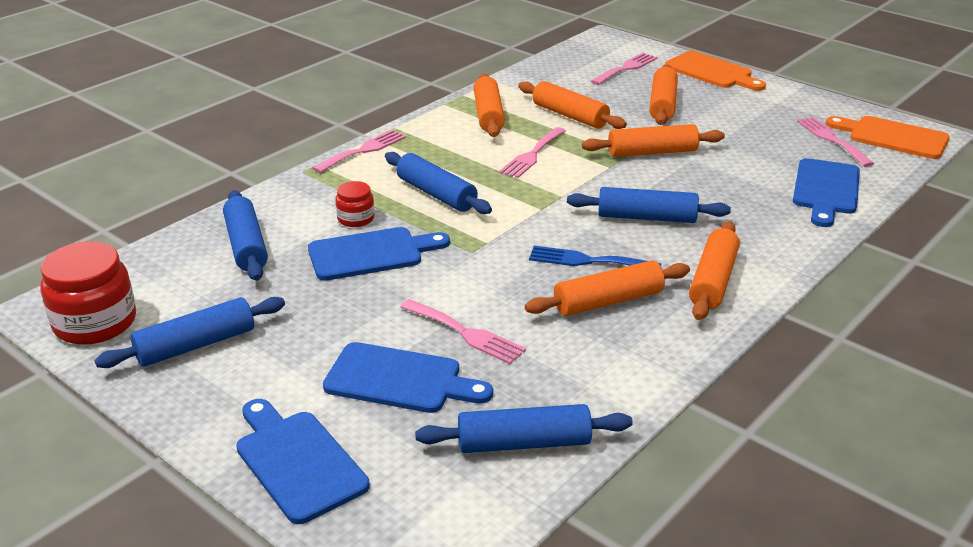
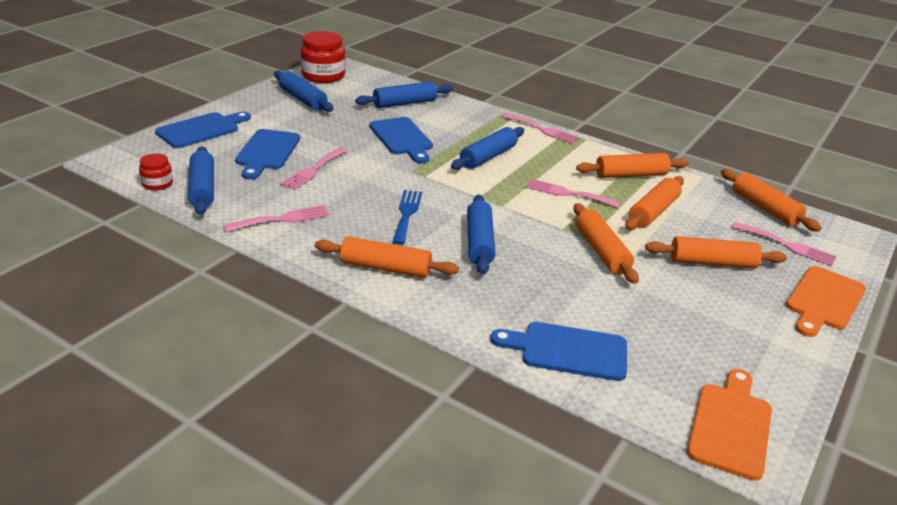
camera: 80 degrees right, 0 degrees up
red jar [335,181,375,227] -> red jar moved to [139,153,173,190]
orange rolling pin [525,260,690,316] -> orange rolling pin moved to [721,169,822,232]
pink fork [797,117,874,167] -> pink fork moved to [223,205,329,232]

